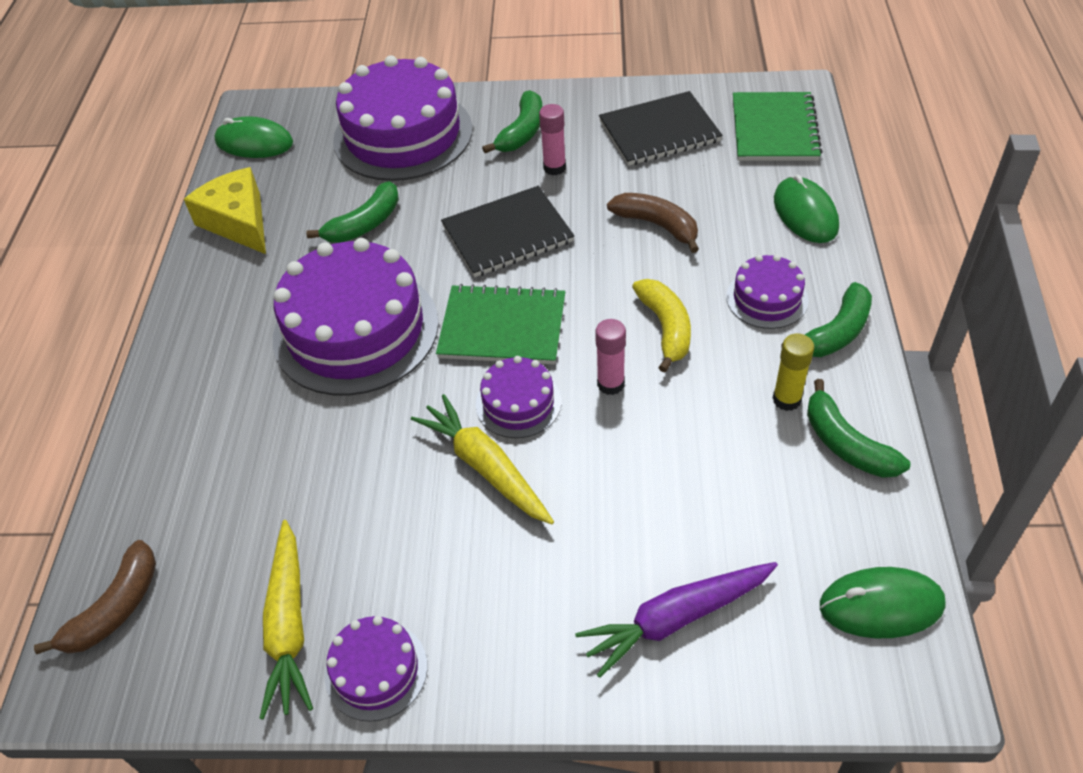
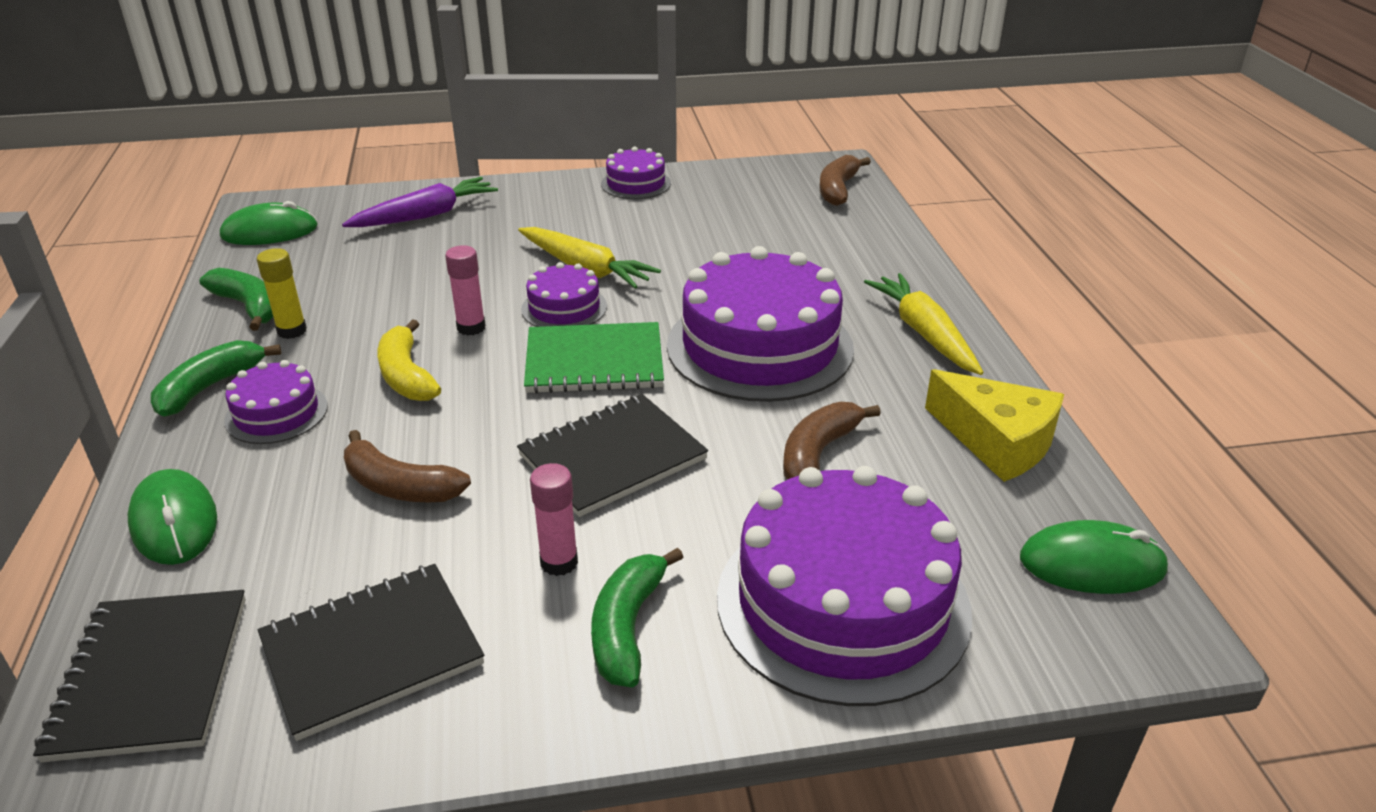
camera: 165 degrees right, 15 degrees down
yellow carrot [259,520,313,720] -> yellow carrot moved to [864,273,983,375]
green banana [306,181,399,243] -> brown banana [783,402,881,480]
green notebook [733,92,822,161] -> black notebook [33,590,246,762]

